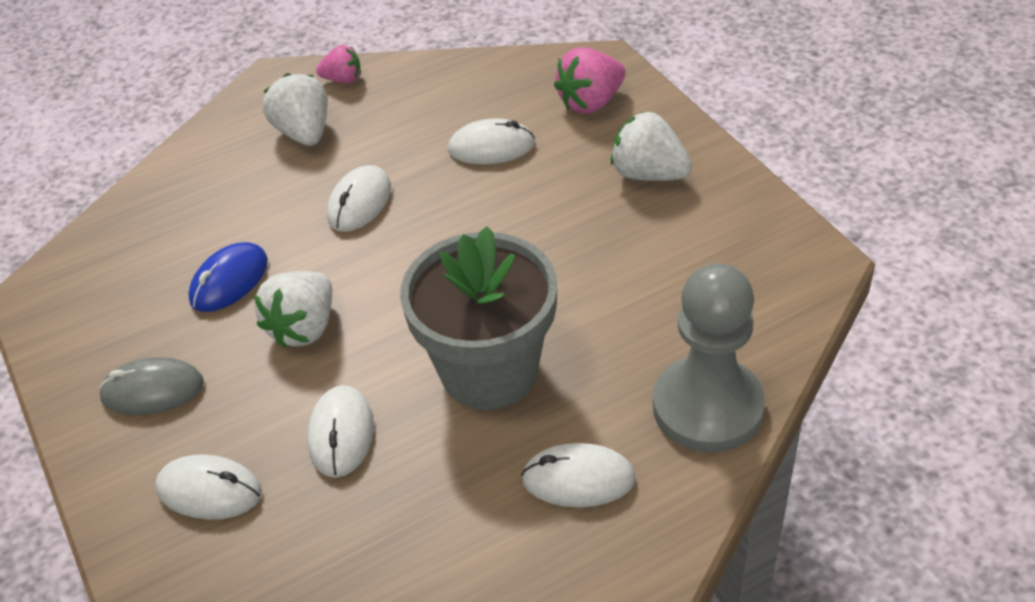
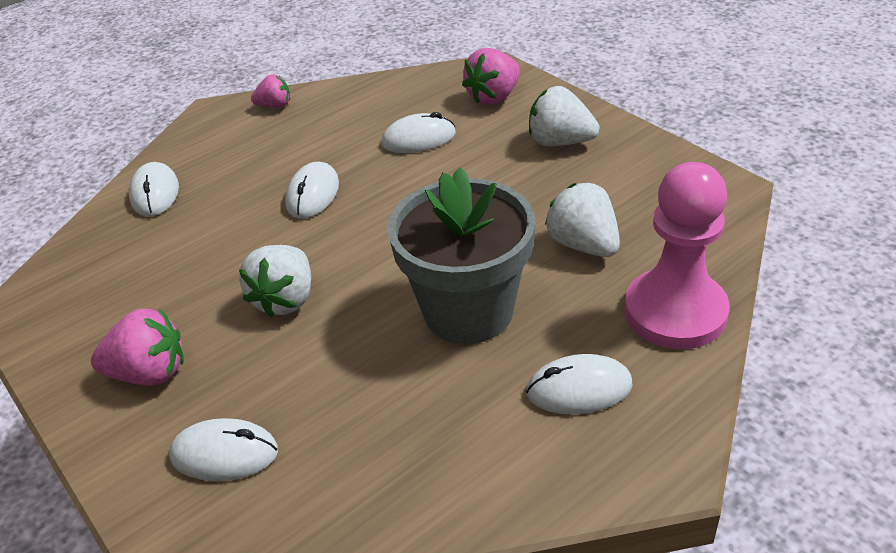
camera: 10 degrees left, 5 degrees down
grey mouse [98,357,204,415] -> pink strawberry [91,309,184,386]
blue mouse [189,242,268,312] -> none
white strawberry [263,73,328,146] -> white strawberry moved to [545,183,620,257]
white mouse [307,385,374,478] -> white mouse moved to [129,162,179,217]
grey pawn [653,263,765,453] -> pink pawn [625,162,730,349]

